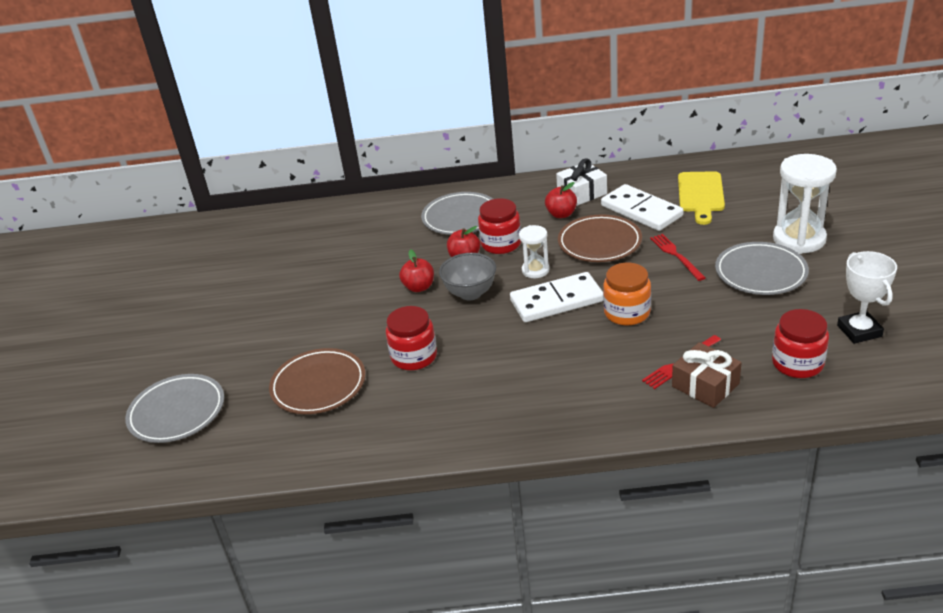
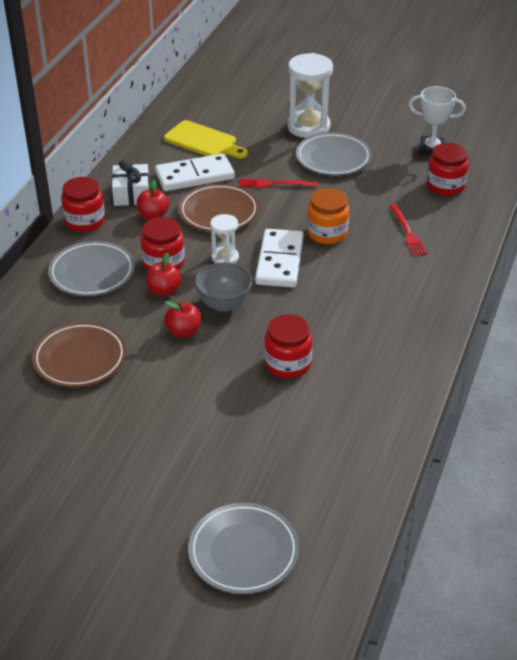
camera: 70 degrees left, 5 degrees up
brown plate [269,348,365,414] -> brown plate moved to [32,322,127,387]
brown gift [672,342,742,408] -> none
none -> red jar [61,177,105,232]

